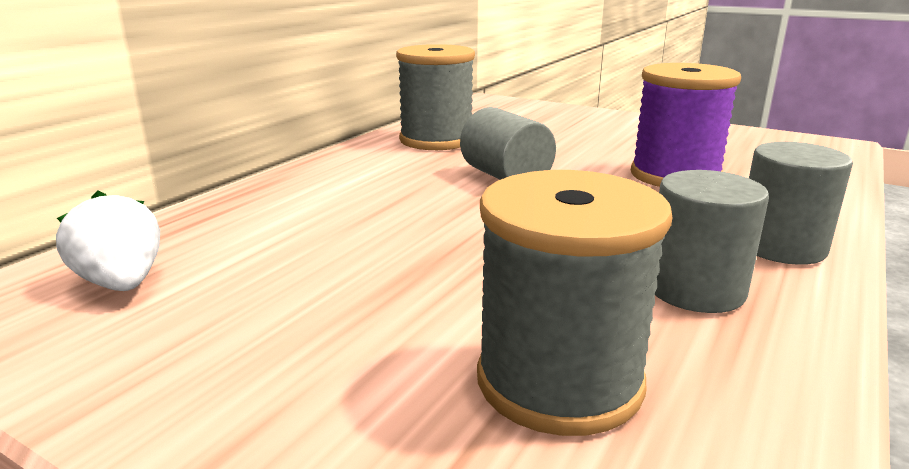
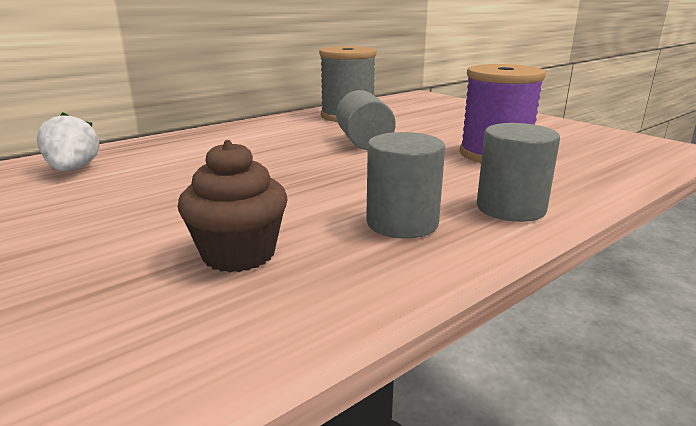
camera: 20 degrees right, 0 degrees up
grey spool [477,170,672,436] -> brown cupcake [178,140,287,273]

